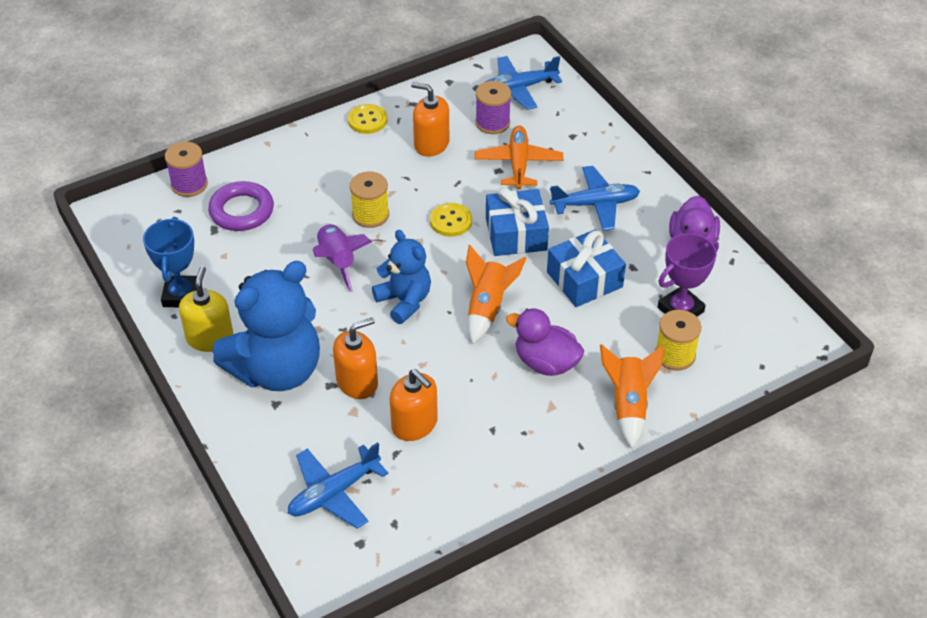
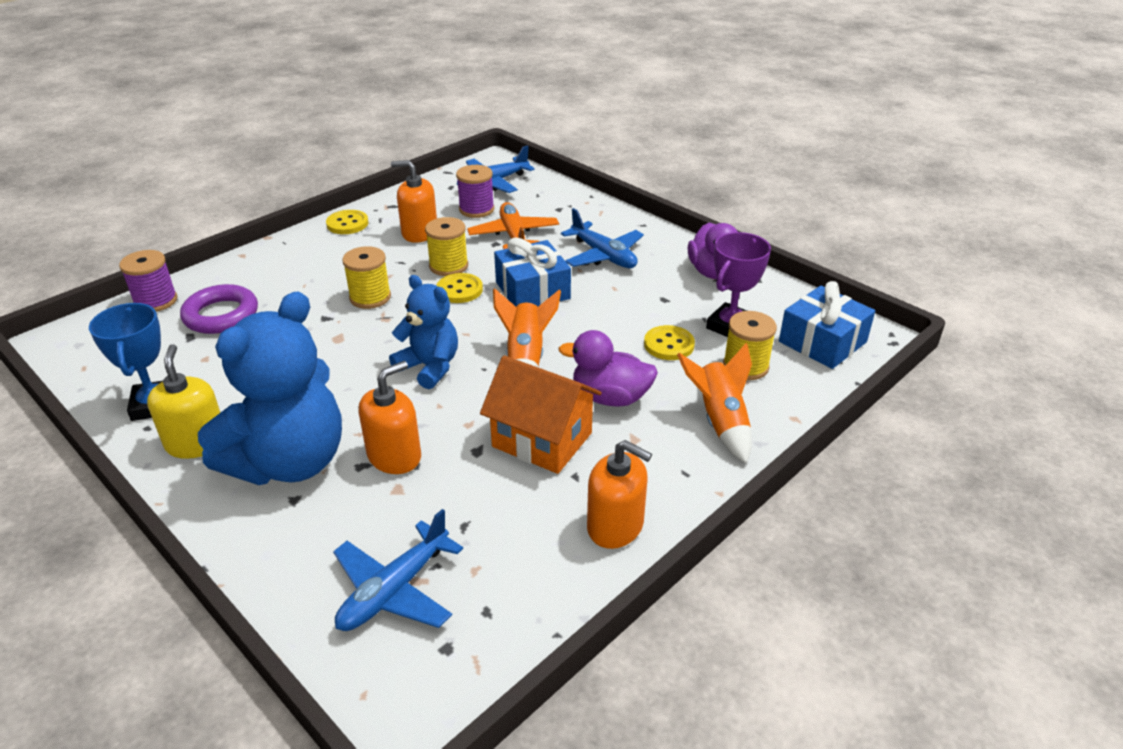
camera: 15 degrees left, 10 degrees down
purple rocket [313,223,372,292] -> none
orange soap dispenser [390,369,438,441] -> orange soap dispenser moved to [587,440,652,549]
blue gift [547,229,626,307] -> blue gift moved to [779,281,875,369]
blue plane [550,166,640,231] -> blue plane turned 75 degrees clockwise [561,208,644,268]
none -> yellow spool [425,217,468,276]
none -> orange house [480,355,602,474]
none -> yellow button [644,325,695,360]

